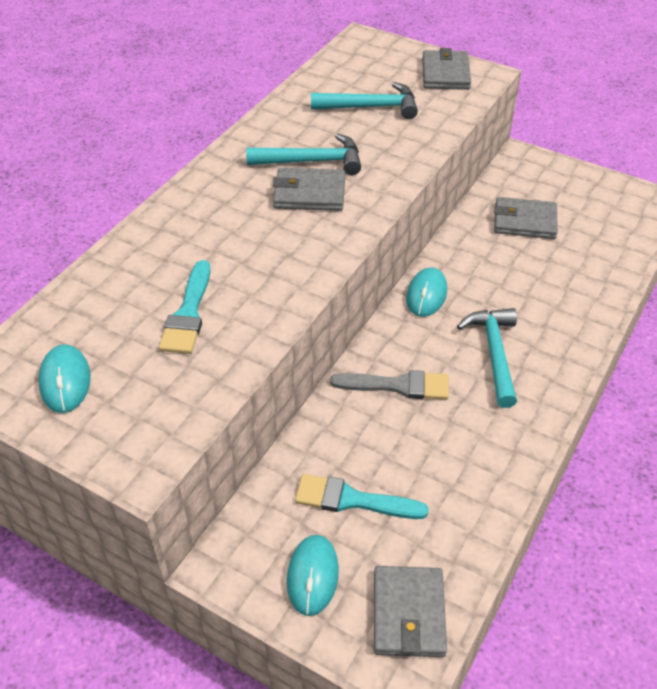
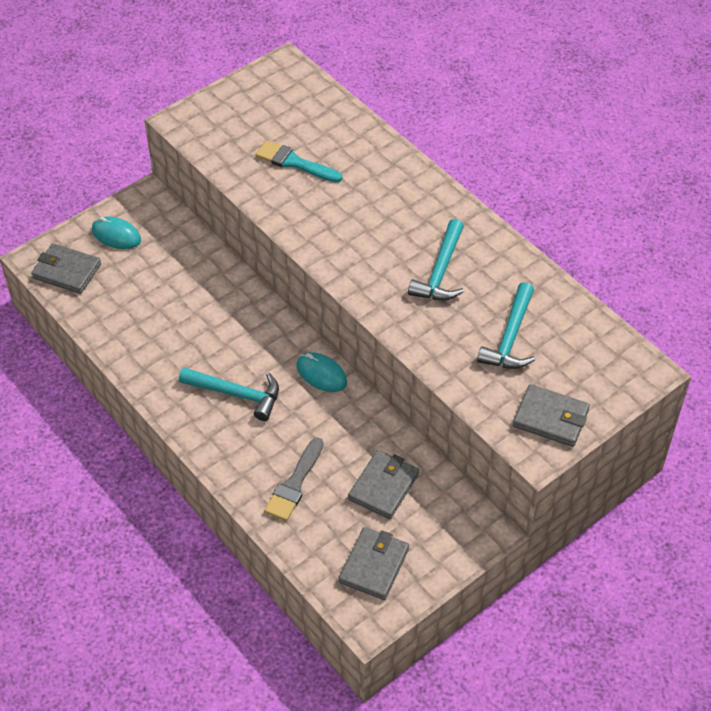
camera: 110 degrees right, 5 degrees up
turquoise mouse [38,344,91,413] -> none
grey wallet [273,168,345,211] -> grey wallet moved to [339,527,409,600]
turquoise brush [295,474,429,519] -> none
grey brush [330,370,449,400] -> grey brush moved to [264,437,323,521]

